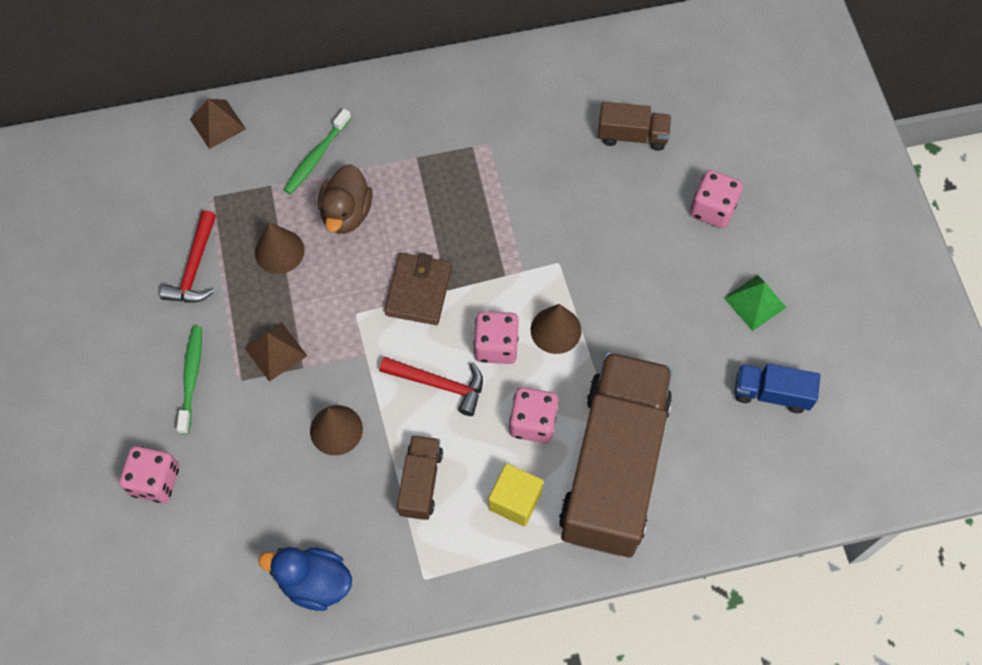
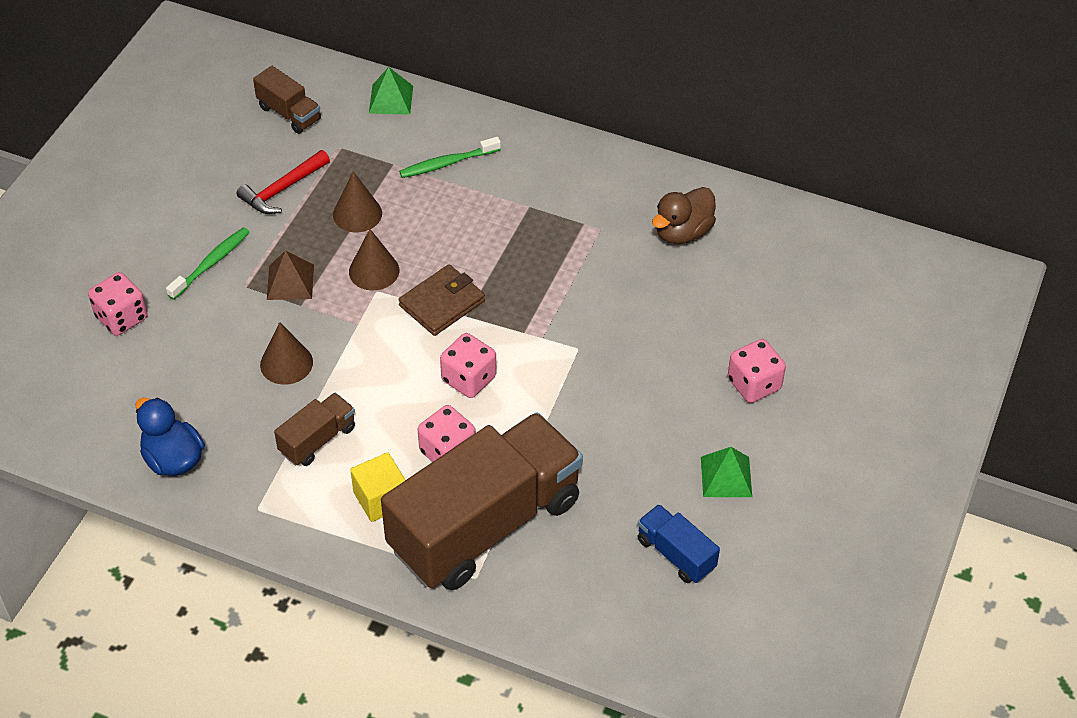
camera: 35 degrees right, 15 degrees down
brown pyramid [190,99,246,149] -> green pyramid [369,67,413,115]
brown duck [318,164,372,234] -> brown duck moved to [652,187,716,244]
red hammer [380,357,483,416] -> none
brown cone [531,304,582,354] -> brown cone moved to [349,229,399,291]
brown truck [598,102,671,151] -> brown truck moved to [253,66,321,134]

